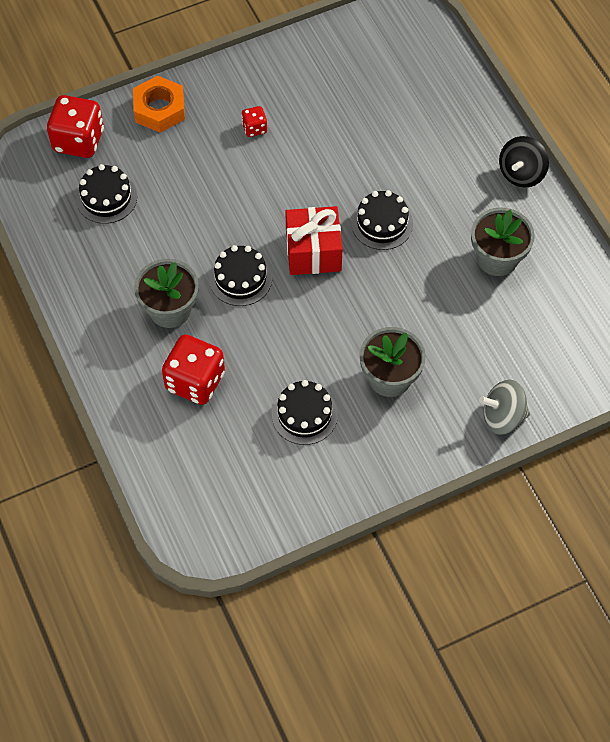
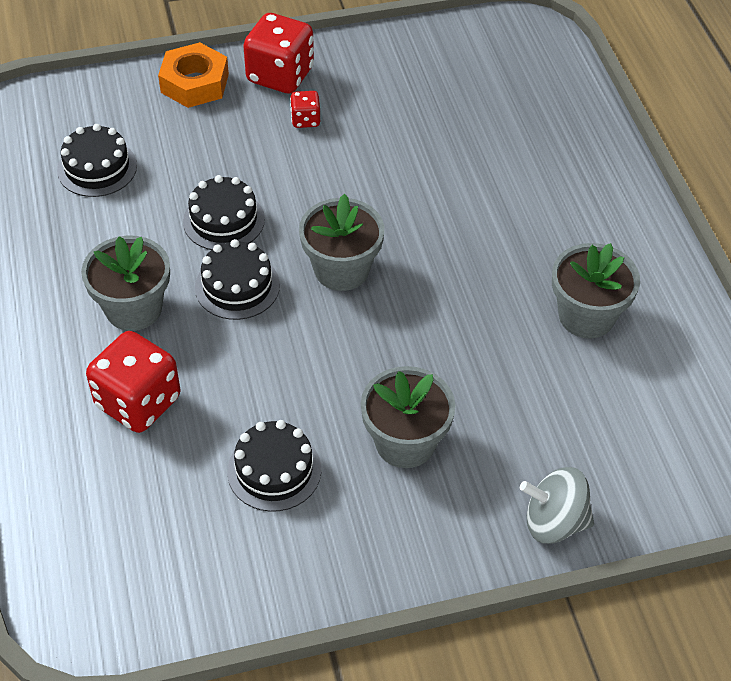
camera: 10 degrees right, 10 degrees down
red dice [47,95,104,158] -> red dice moved to [243,13,314,94]
red gift [285,206,342,275] -> grey flower pot [299,194,384,291]
black cake [351,190,413,250] -> black cake moved to [183,175,265,250]
black spinning top [499,136,549,188] -> none

